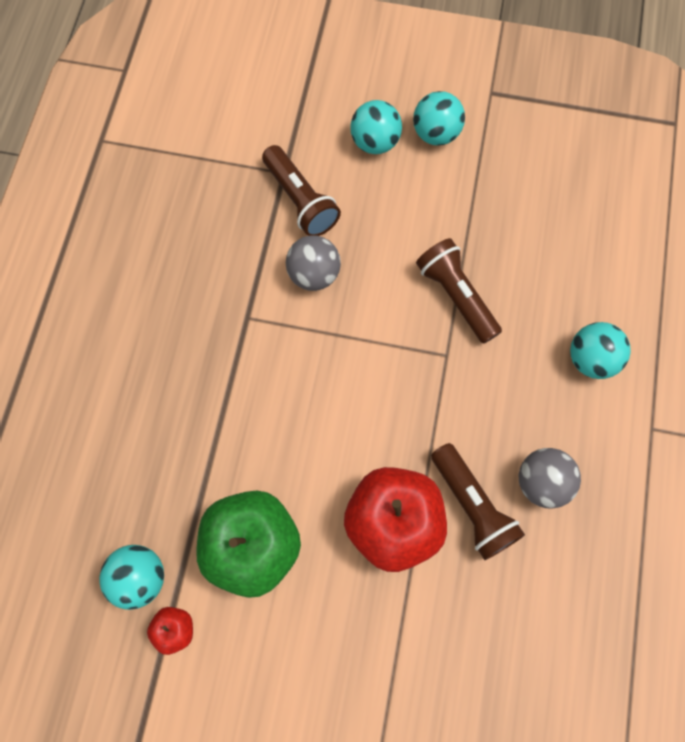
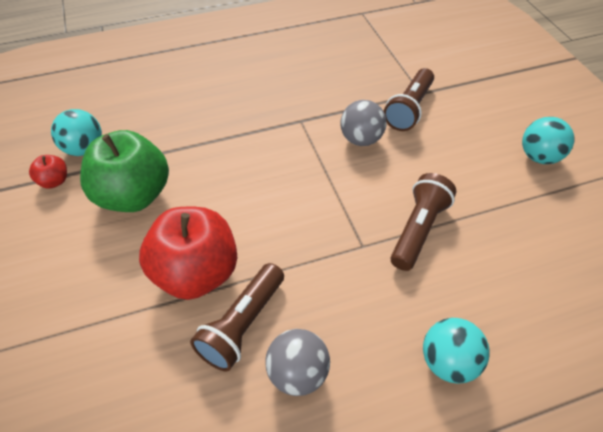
camera: 60 degrees right, 20 degrees down
turquoise ball [350,100,402,154] -> none

